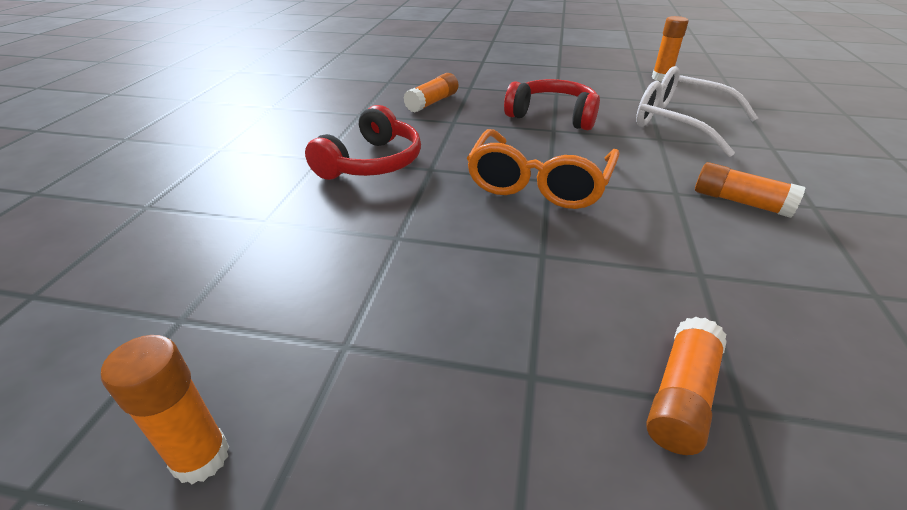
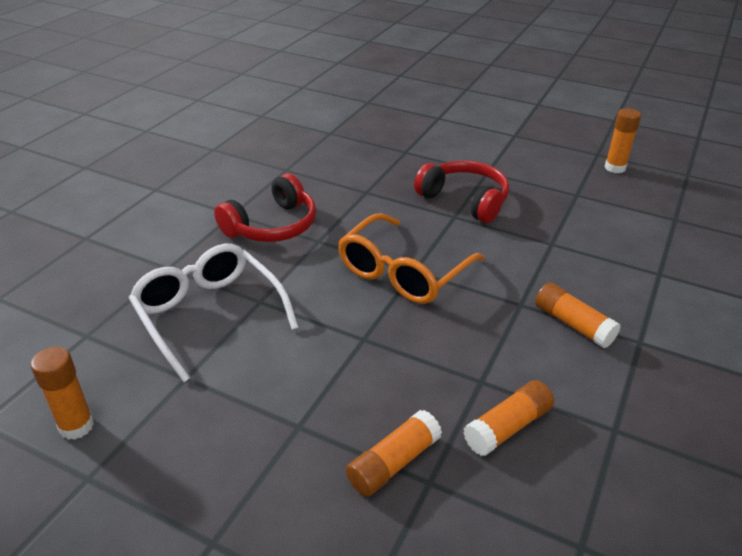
camera: 15 degrees right, 0 degrees up
orange glue stick [403,73,458,113] -> orange glue stick moved to [463,380,554,456]
white glasses [636,66,758,157] -> white glasses moved to [129,244,299,382]

